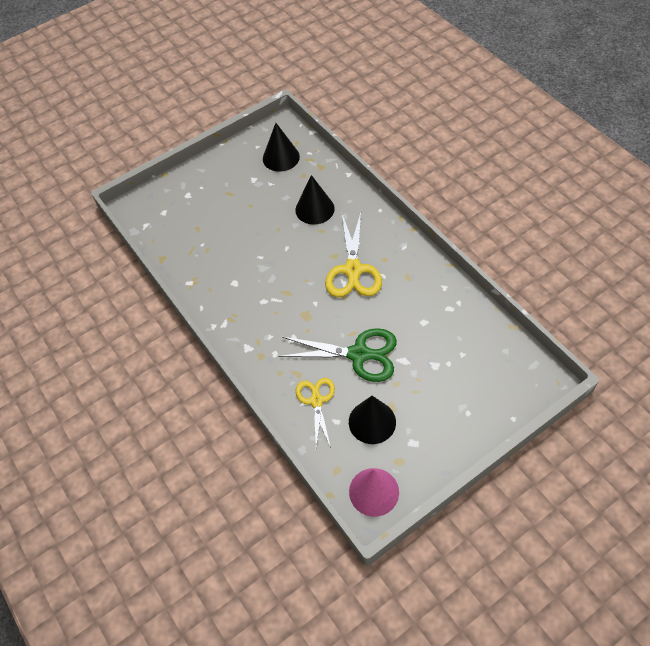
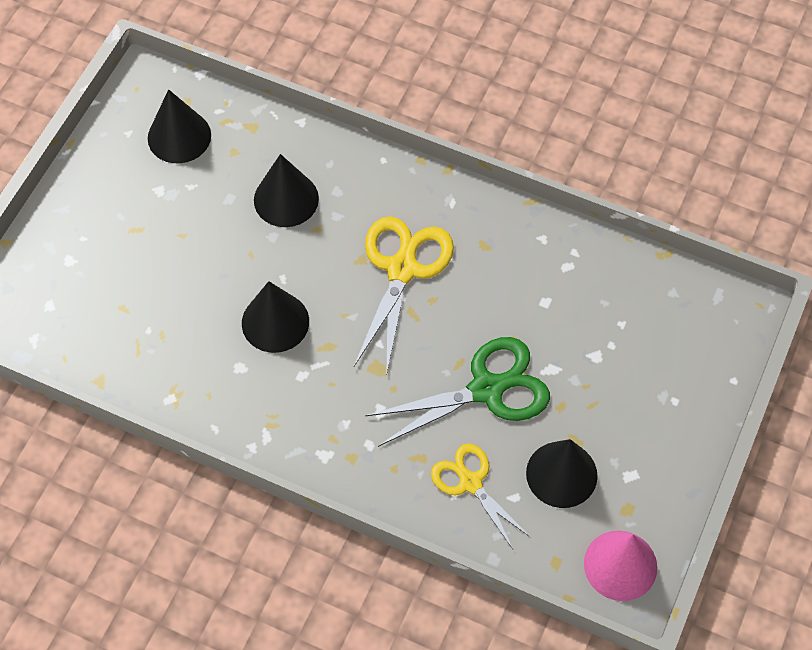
camera: 35 degrees left, 5 degrees up
yellow scissors [325,213,382,297] -> yellow scissors turned 135 degrees counterclockwise [354,216,454,376]
none -> black cone [242,281,309,353]

